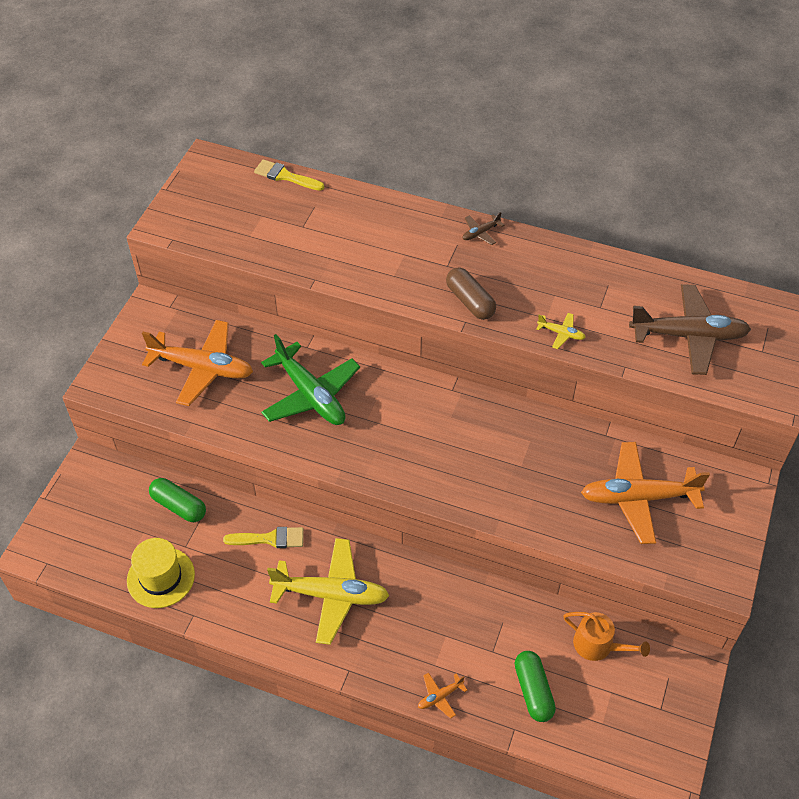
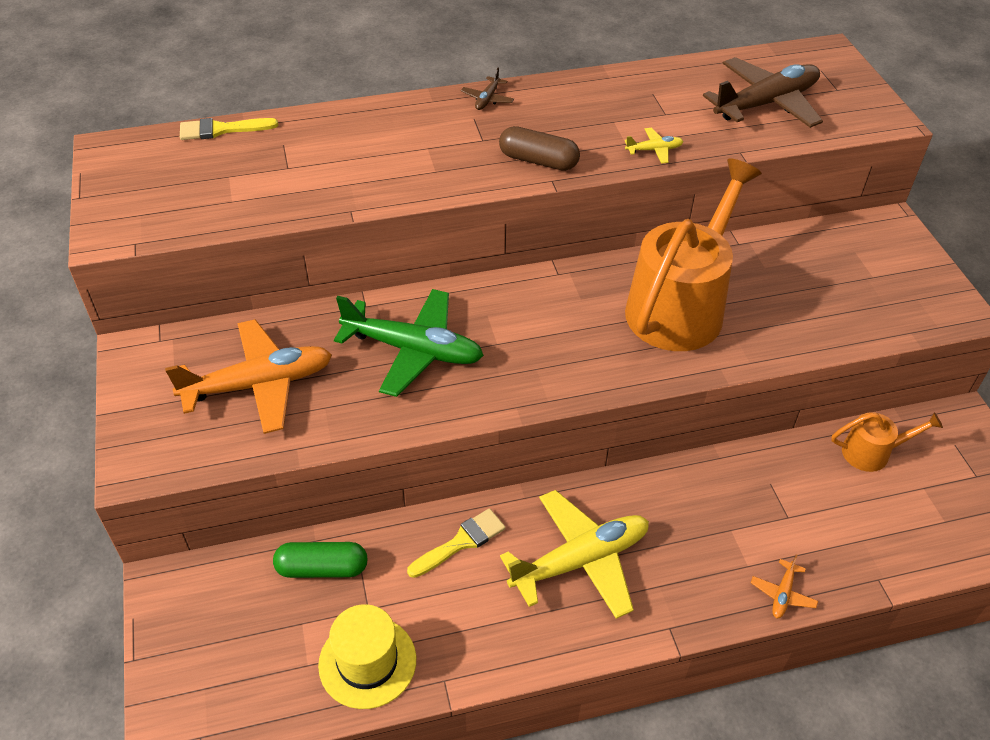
camera: 35 degrees left, 5 degrees down
green capsule [515,651,556,722] -> none
orange plane [581,442,710,544] -> none
none -> orange watering can [625,158,762,351]

